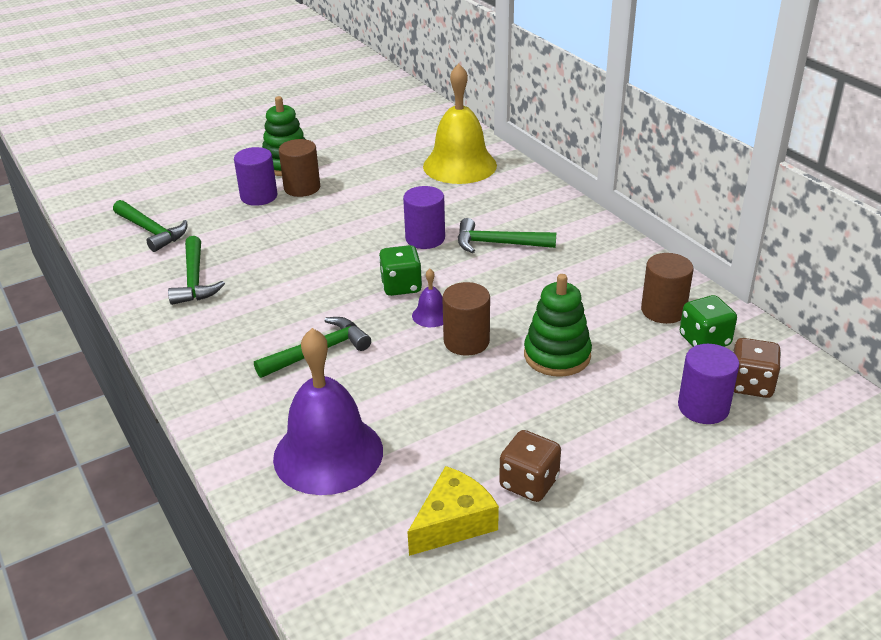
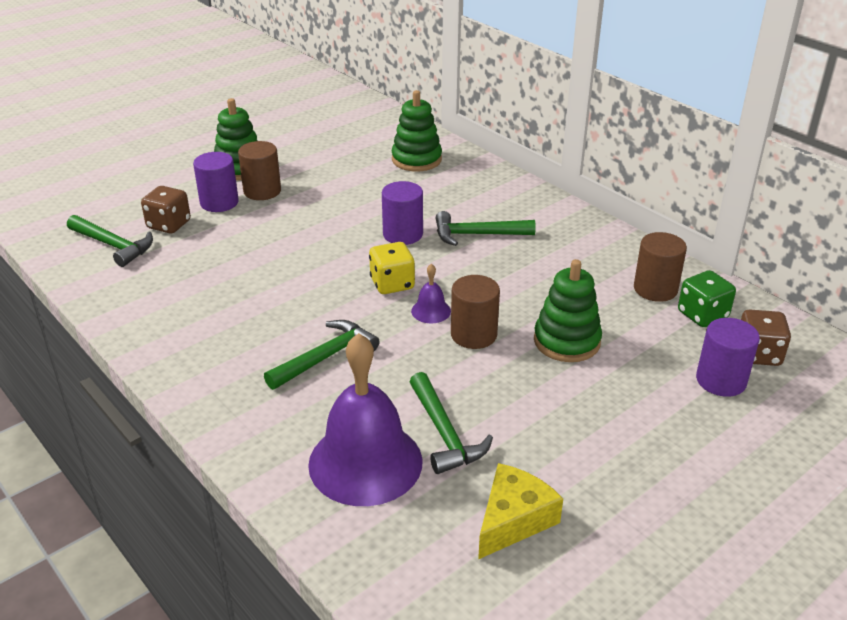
camera: 10 degrees left, 0 degrees up
green hammer [168,236,225,305] -> green hammer moved to [410,372,493,474]
green dice [379,245,422,296] -> yellow dice [369,242,415,294]
yellow bell [423,63,497,184] -> green stacking toy [392,90,442,171]
brown dice [499,430,561,502] -> brown dice moved to [141,186,191,233]

